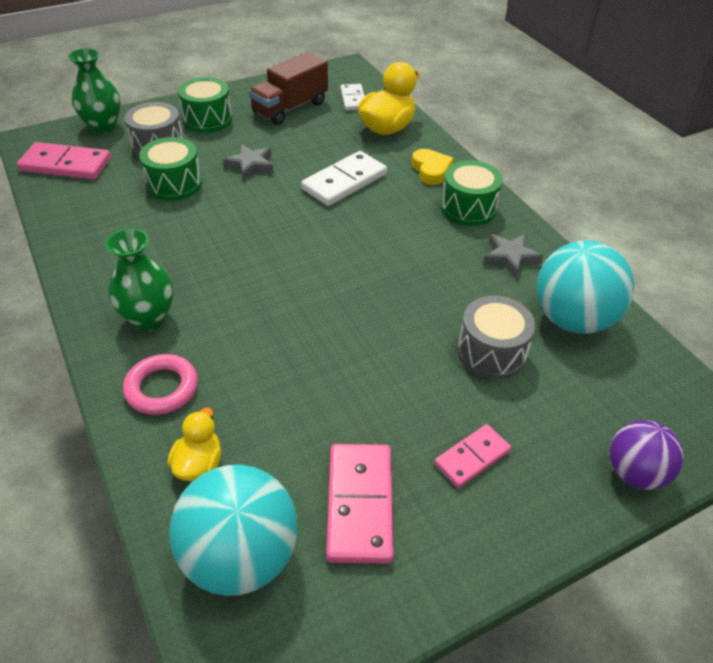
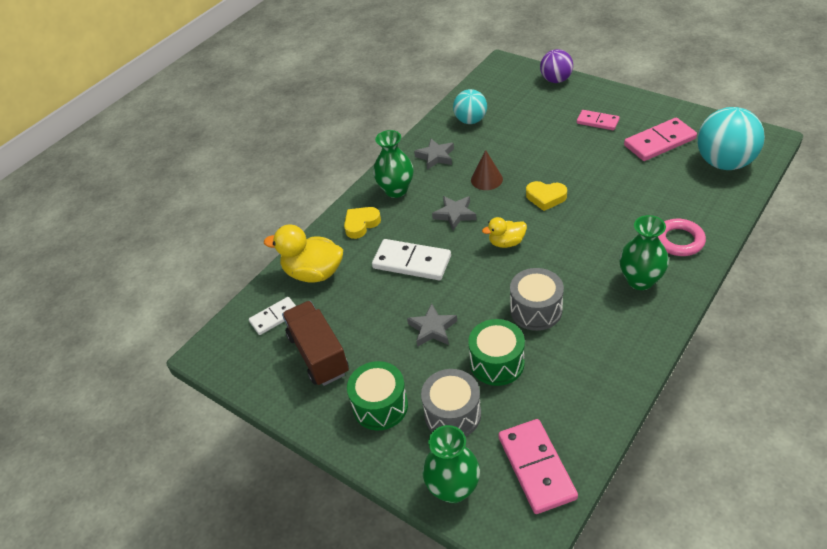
camera: 110 degrees left, 0 degrees up
yellow duck [168,408,221,481] -> yellow duck moved to [482,217,527,248]
brown truck [249,52,328,125] -> brown truck turned 135 degrees counterclockwise [282,301,349,386]
green drum [441,160,503,226] -> green vase [373,130,414,198]
grey drum [457,296,536,379] -> grey drum moved to [510,268,564,331]
turquoise ball [536,240,634,334] -> turquoise ball [453,89,487,124], size x0.62
none -> grey star [432,196,476,230]
none -> brown cone [471,150,503,190]
none -> yellow heart [526,181,567,211]

